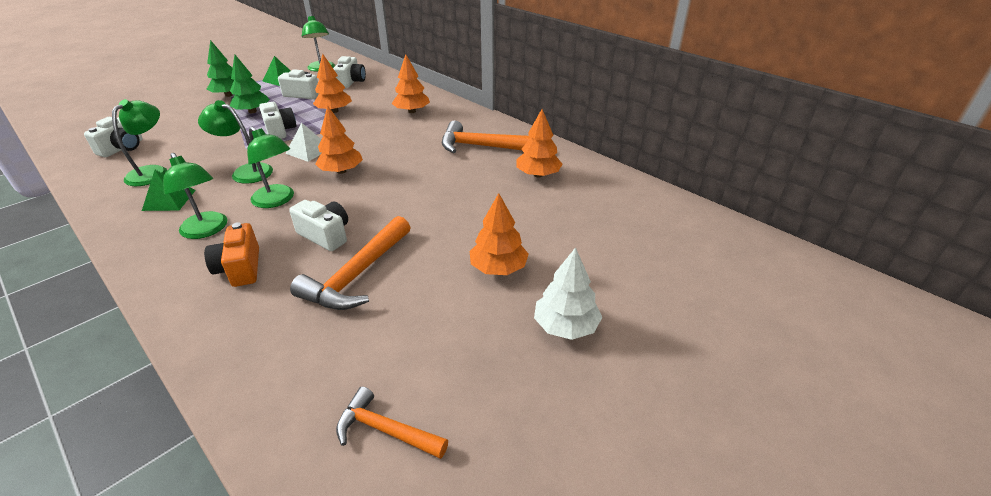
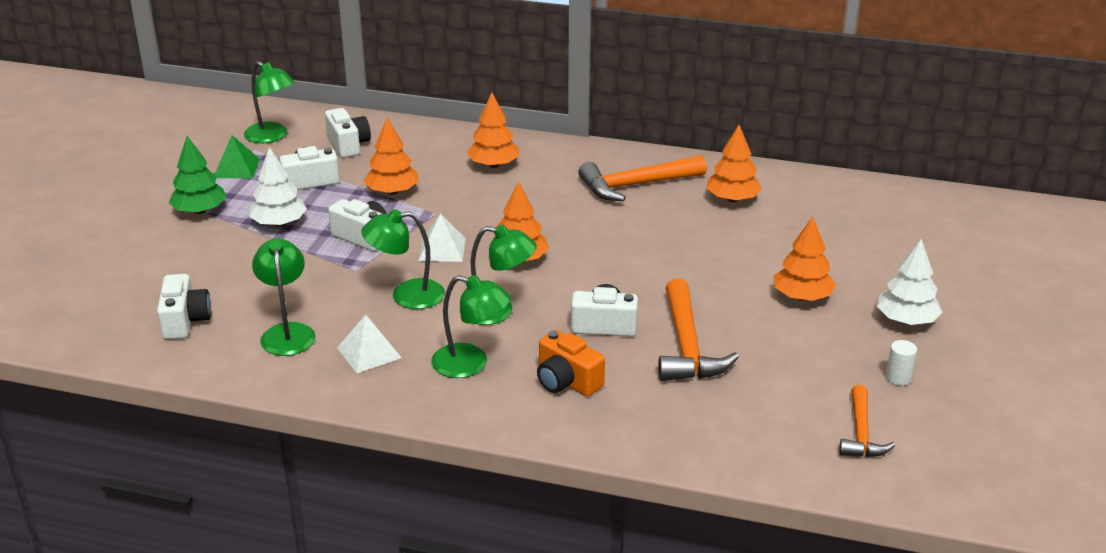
camera: 30 degrees left, 5 degrees down
green pyramid [142,170,196,211] -> white pyramid [337,315,402,373]
green tree [230,55,270,113] -> white tree [249,147,307,227]
orange hammer [336,386,448,459] -> orange hammer turned 75 degrees counterclockwise [839,385,895,457]
none -> white cylinder [886,340,917,386]

